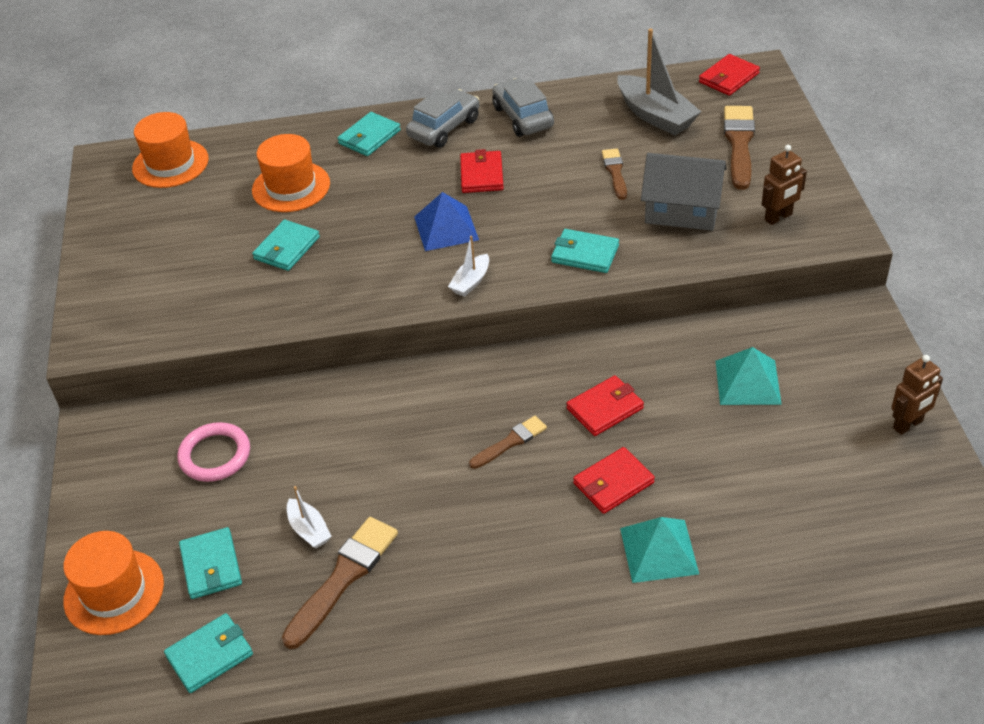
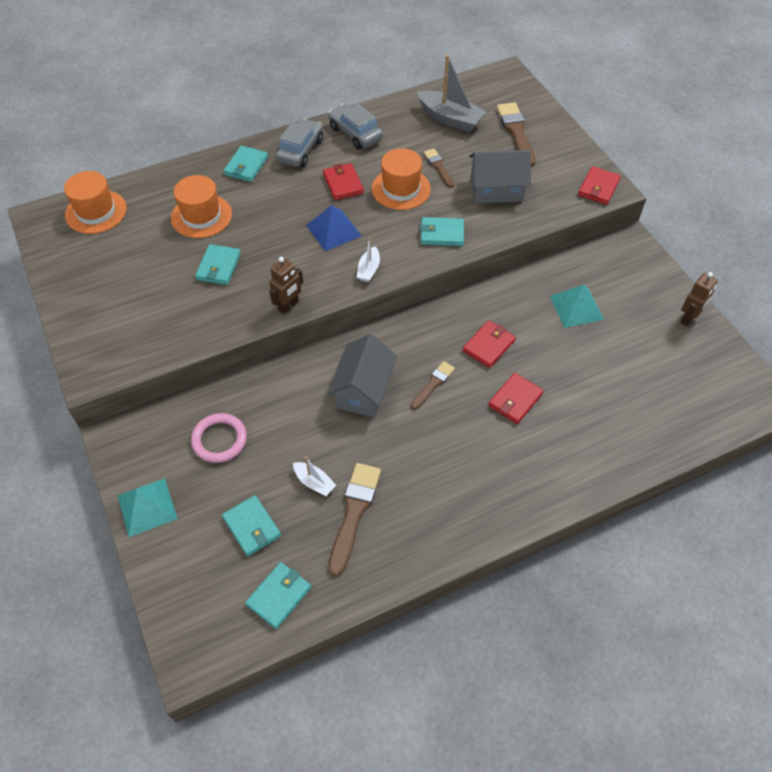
camera: 20 degrees left, 10 degrees up
orange hat [63,531,164,635] -> orange hat moved to [372,148,431,210]
turquoise pyramid [620,517,699,583] -> turquoise pyramid moved to [117,479,177,537]
red wallet [699,54,760,96] -> red wallet moved to [578,166,621,205]
brown robot [761,145,807,225] -> brown robot moved to [269,257,303,314]
none -> grey house [327,334,397,418]

